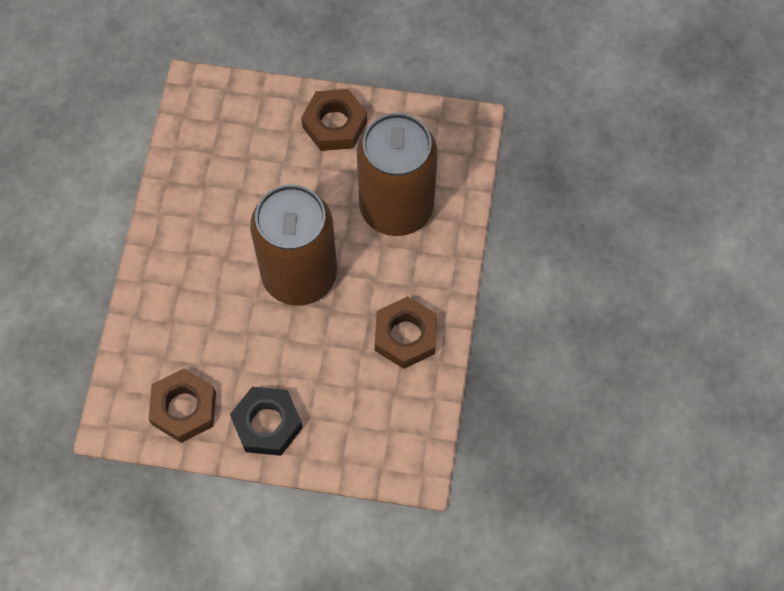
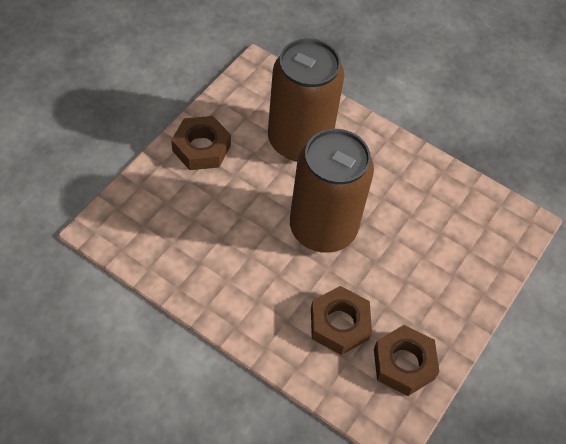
camera: 70 degrees left, 10 degrees down
black nut [230,387,303,456] -> none
brown nut [375,296,437,369] -> brown nut moved to [311,286,372,355]

